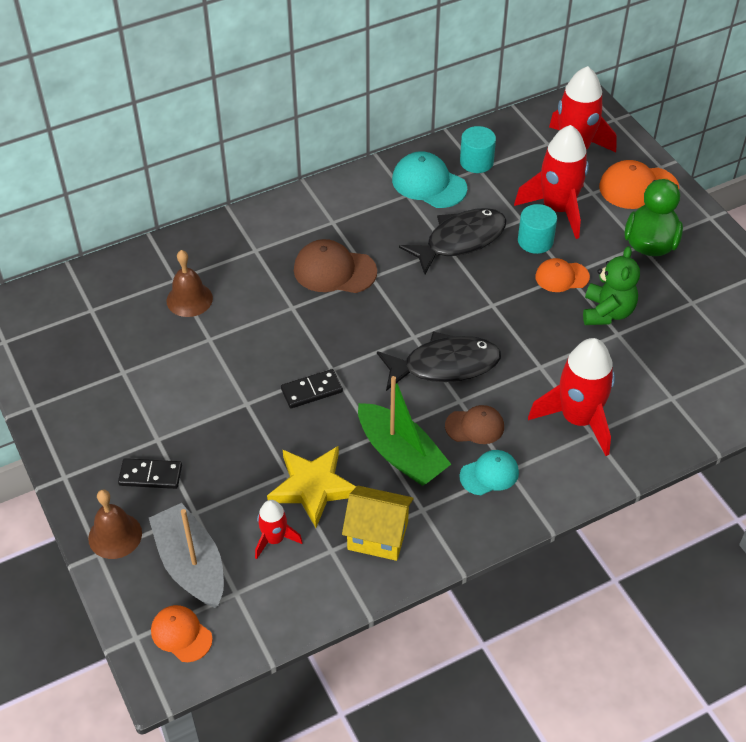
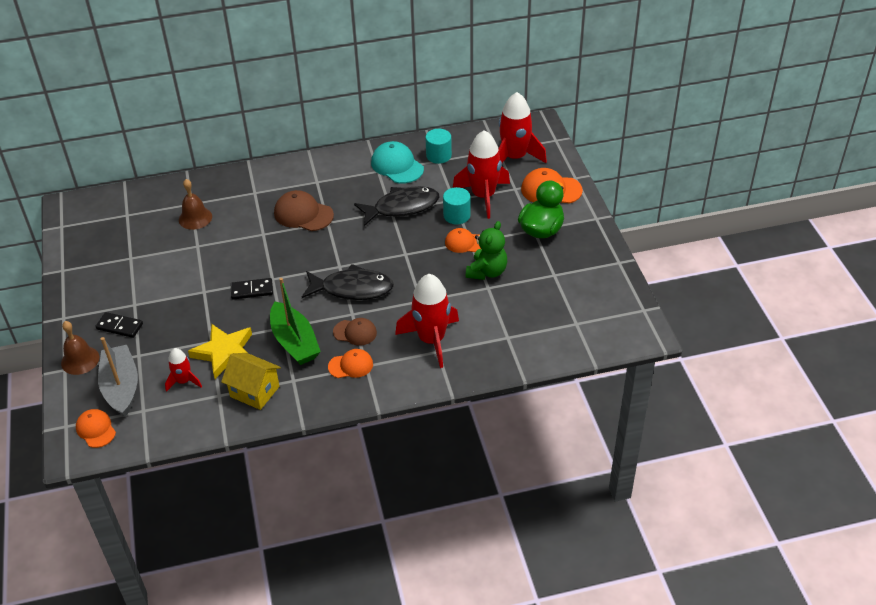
camera: 15 degrees right, 5 degrees down
turquoise cap [460,450,519,495] -> orange cap [328,349,373,378]

